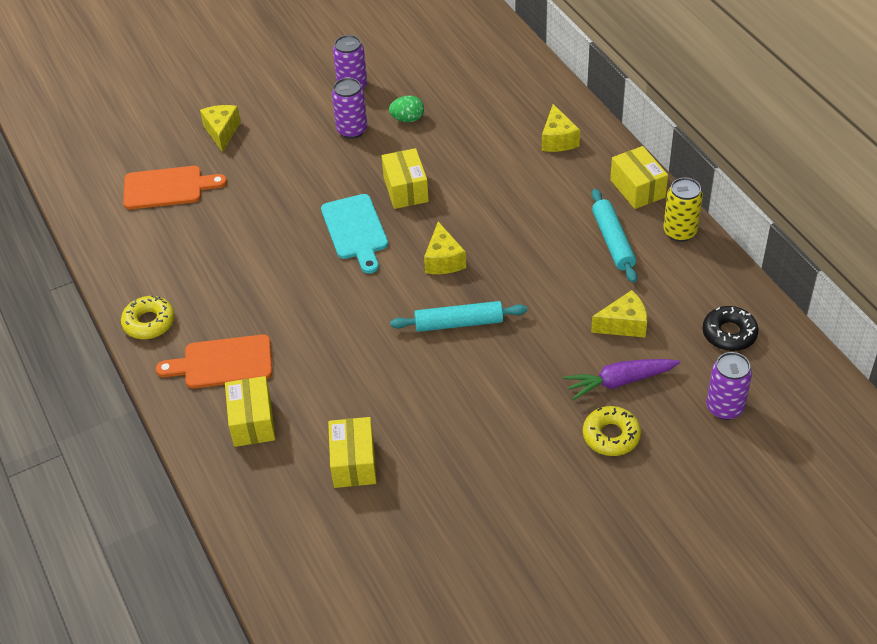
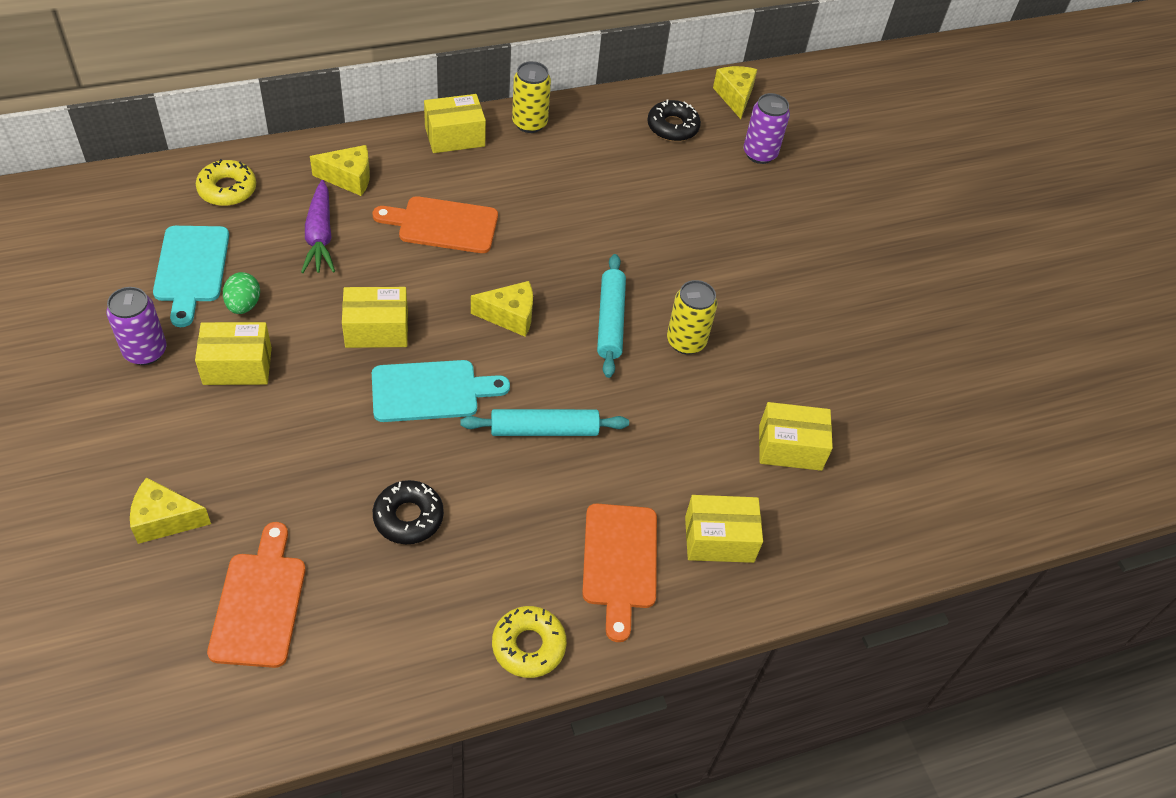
camera: 90 degrees left, 5 degrees up
purple can [332,78,367,139] -> yellow box [195,322,272,385]
purple carrot [563,359,680,400] -> purple carrot moved to [301,180,335,273]
yellow donut [583,406,641,456] -> yellow donut moved to [196,159,256,206]
turquoise rolling pin [591,189,637,283] -> turquoise rolling pin moved to [460,409,629,436]
yellow cheese [591,290,647,337] -> yellow cheese moved to [713,66,758,119]
none -> turquoise cutting board [153,226,229,327]
none -> orange cutting board [373,196,498,253]
none -> black donut [373,480,444,544]
none -> yellow can [667,280,717,355]

